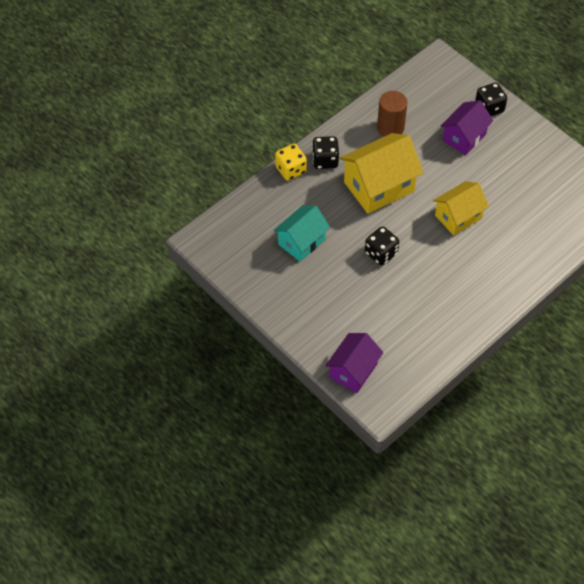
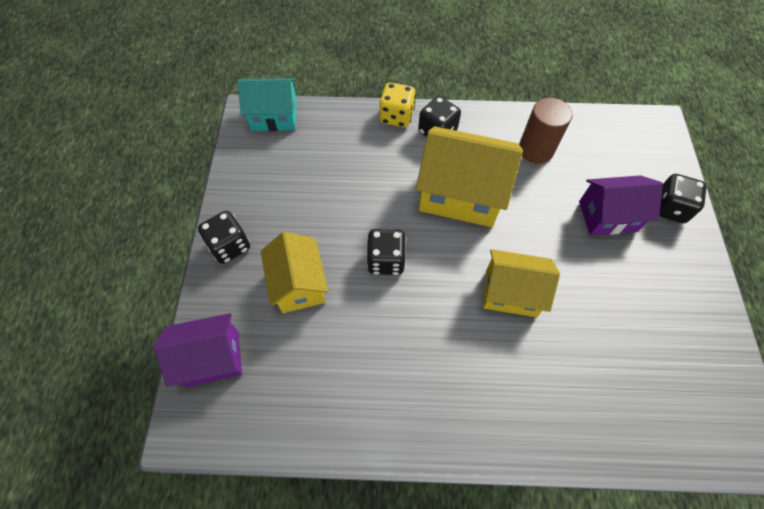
camera: 45 degrees right, 5 degrees up
turquoise house [274,205,330,262] -> turquoise house moved to [237,78,297,131]
none -> black dice [198,211,250,264]
none -> yellow house [261,232,328,313]

